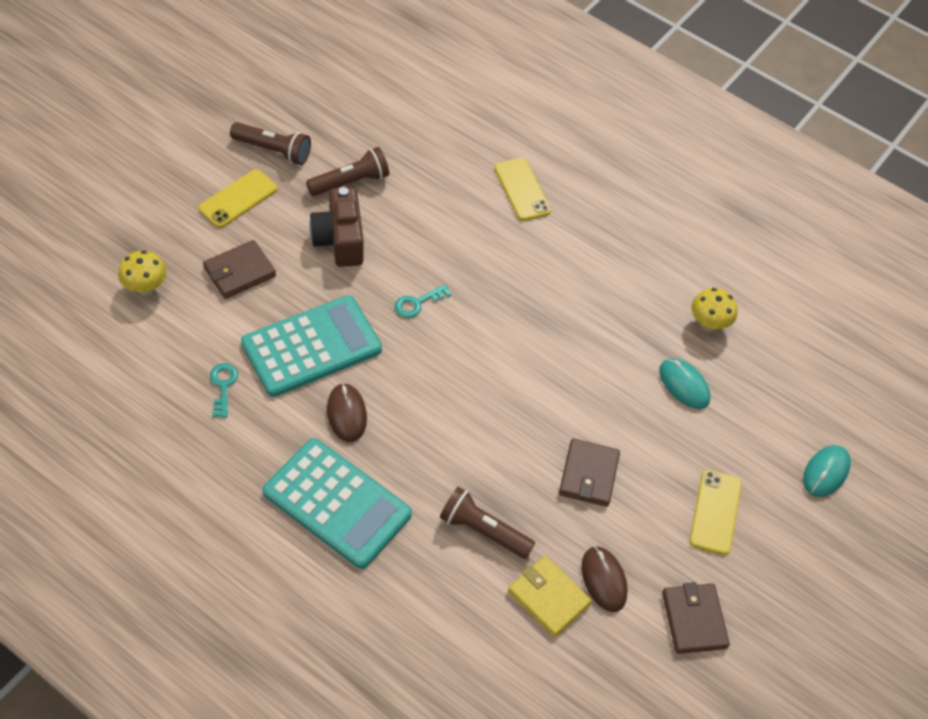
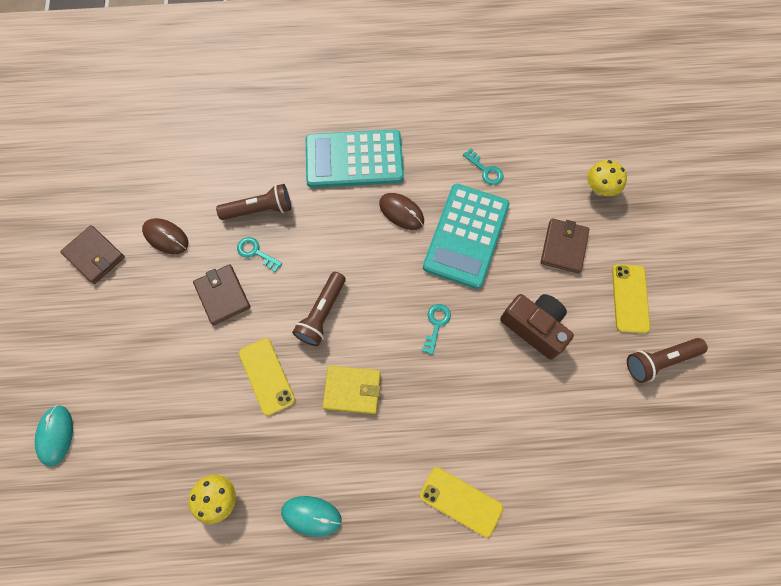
camera: 145 degrees right, 15 degrees up
brown flashlight [306,147,389,196] -> brown flashlight moved to [292,272,346,346]
yellow wallet [508,556,592,637] -> yellow wallet moved to [322,366,381,414]
turquoise mouse [659,358,710,409] -> turquoise mouse moved to [281,496,342,537]
yellow phone [689,470,742,555] -> yellow phone moved to [239,338,295,416]
none -> turquoise key [237,237,282,272]

